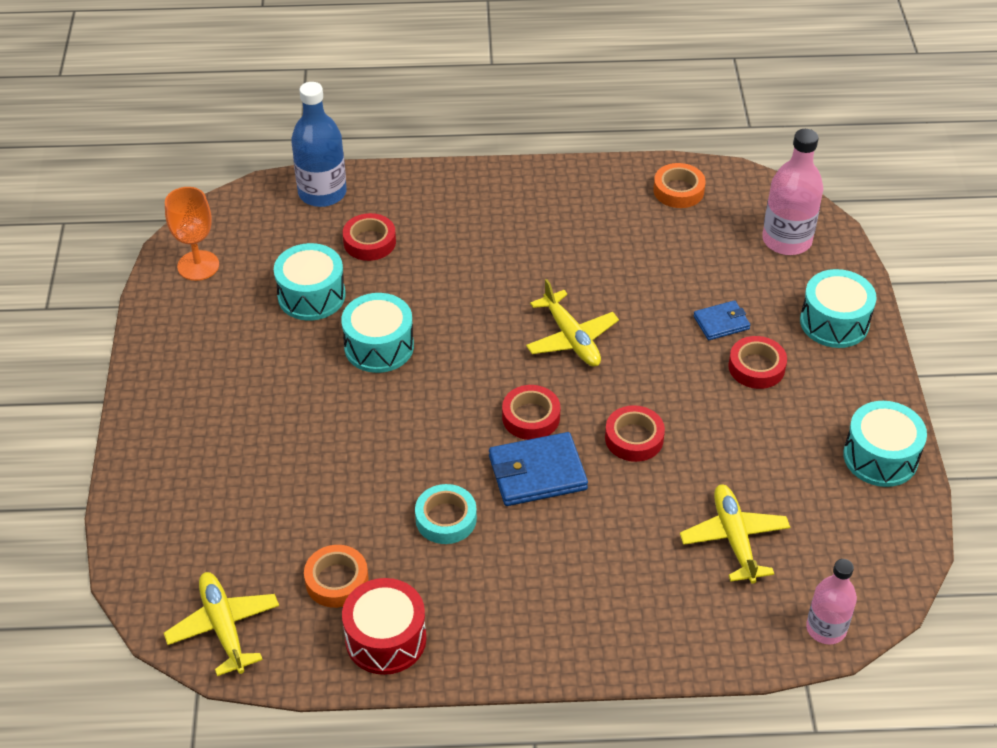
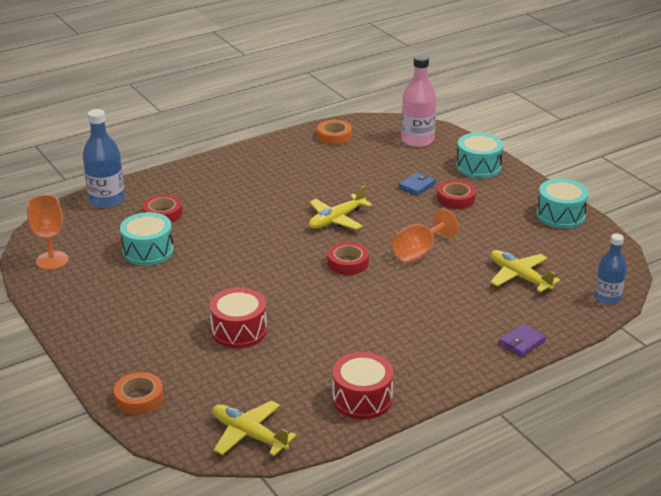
camera: 30 degrees left, 15 degrees down
orange tape [304,545,369,608] -> orange tape moved to [114,372,164,415]
turquoise drum [341,293,414,373] -> none
turquoise tape [415,484,477,544] -> none
blue wallet [489,432,588,506] -> none
yellow plane [526,279,619,367] -> yellow plane turned 105 degrees clockwise [309,185,372,230]
red tape [605,405,665,462] -> orange goblet [391,209,458,263]
pink bottle [806,559,857,644] -> blue bottle [594,234,627,304]
none -> red drum [209,288,267,348]
none -> purple wallet [499,324,546,357]

